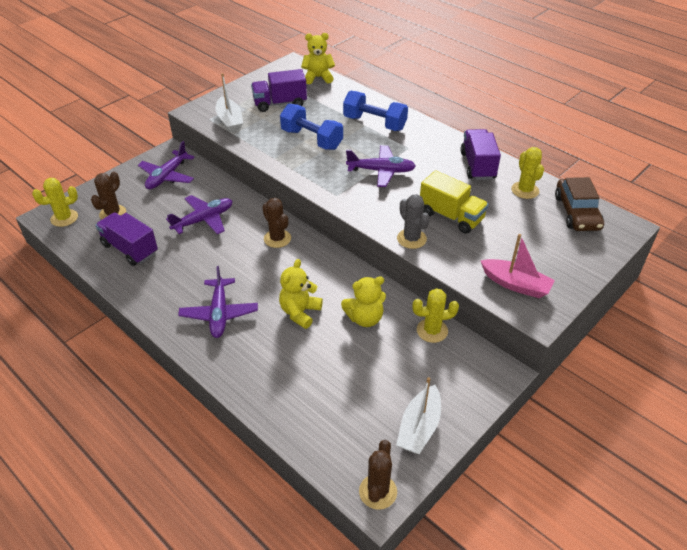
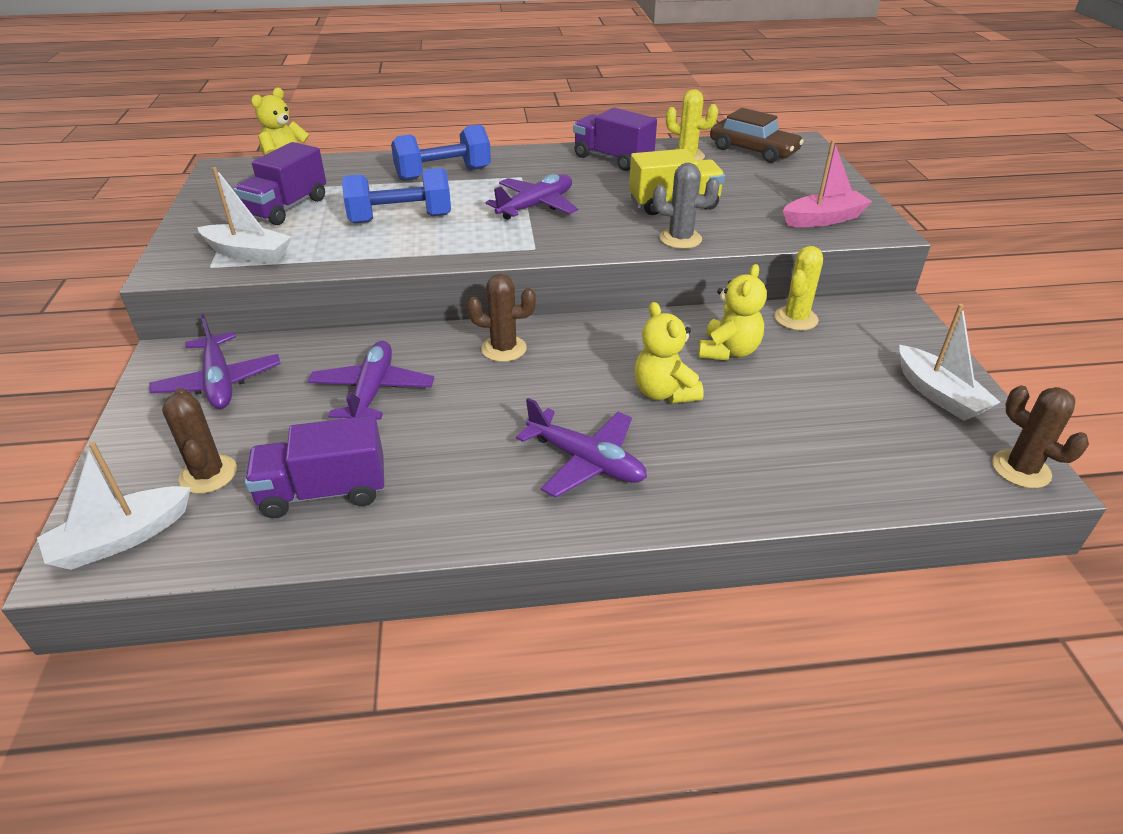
camera: 50 degrees left, 5 degrees down
yellow cactus [32,178,78,227] -> white boat [37,442,191,570]

